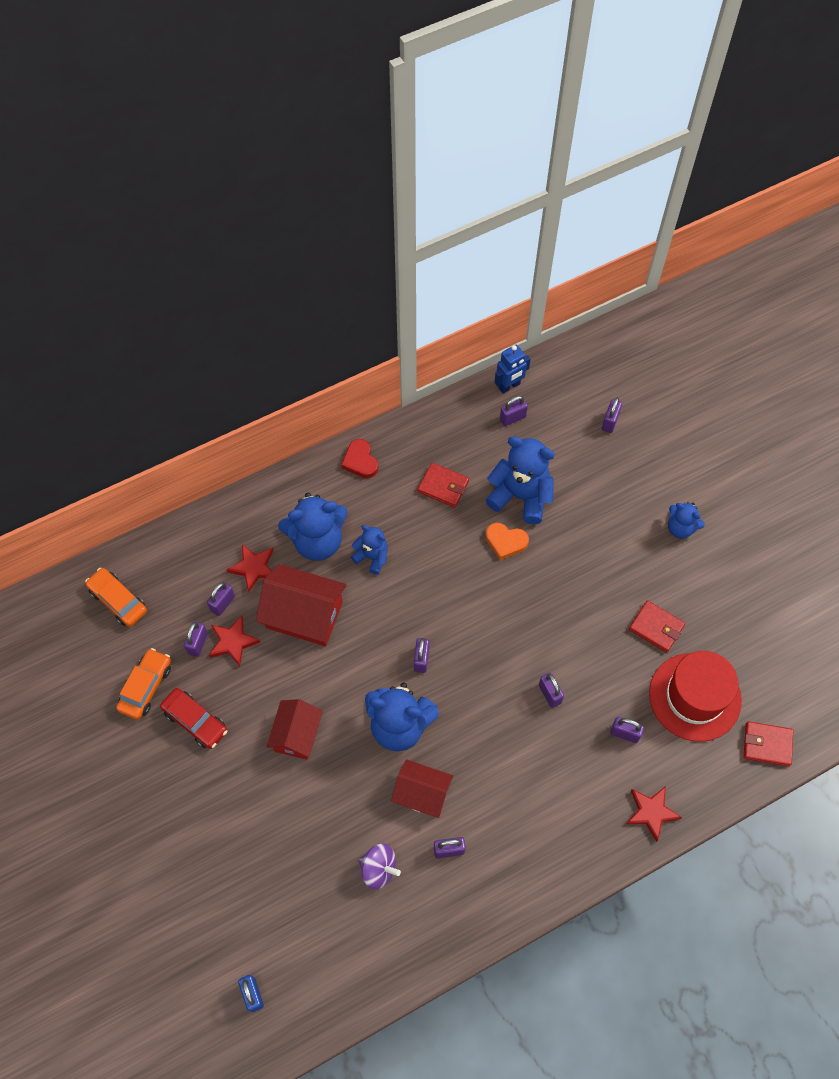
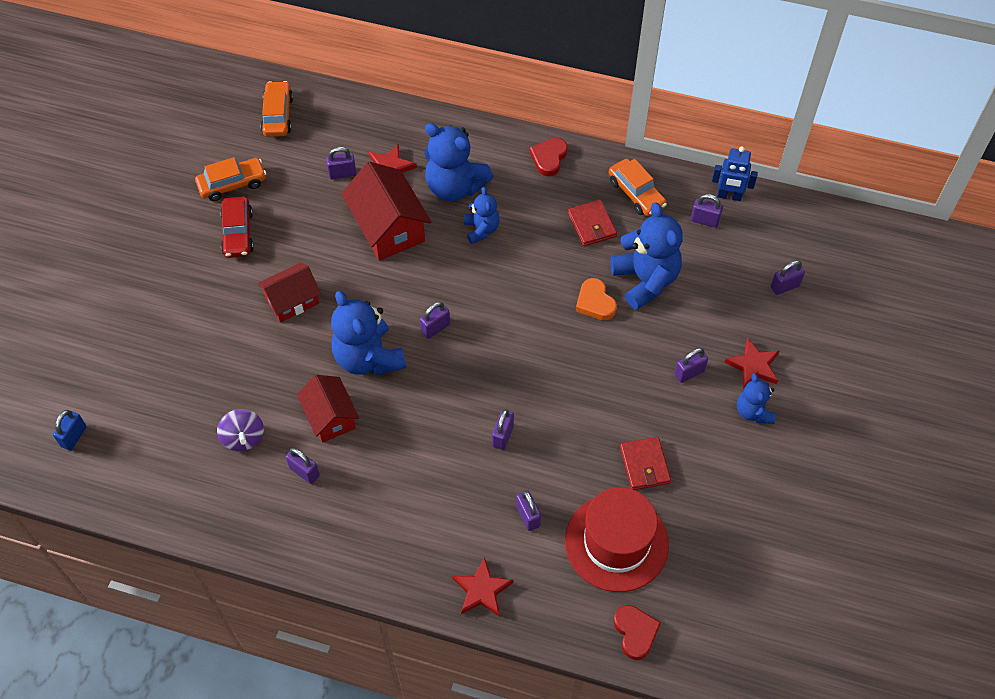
camera: 45 degrees right, 5 degrees down
purple padlock [184,622,208,657] -> purple padlock moved to [674,348,708,383]
red star [209,616,260,666] -> red star moved to [725,338,779,389]
red wallet [744,721,793,766] -> red heart [613,605,661,660]
none -> orange car [609,159,667,216]

